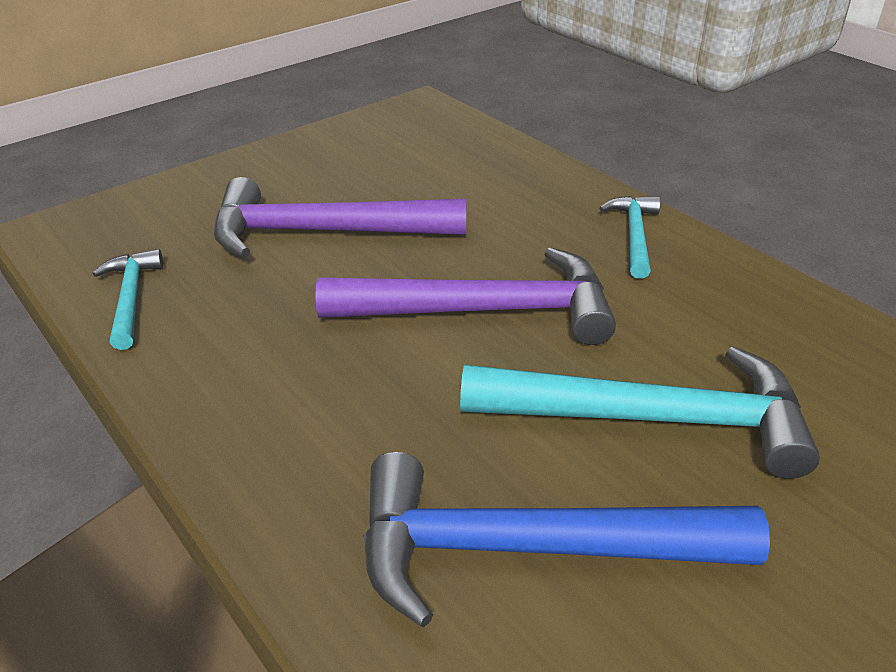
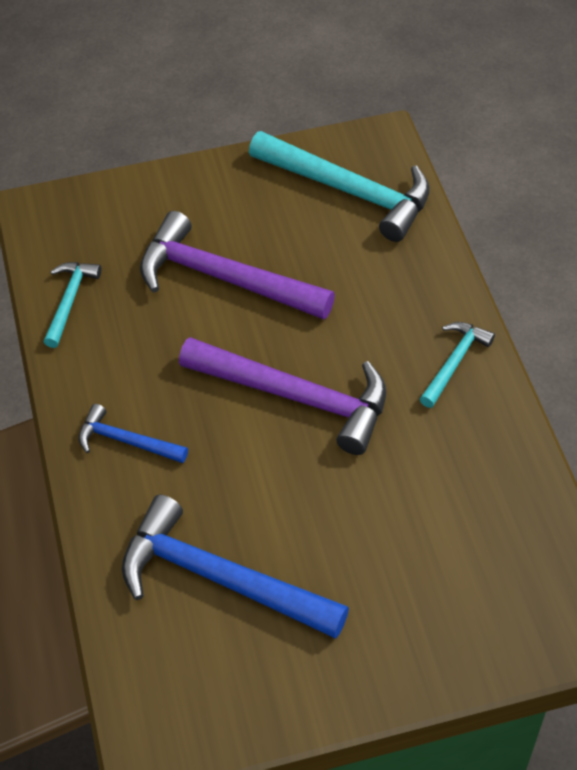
camera: 25 degrees right, 15 degrees up
turquoise hammer [460,346,820,479] -> turquoise hammer moved to [249,131,430,242]
none -> blue hammer [79,404,188,463]

